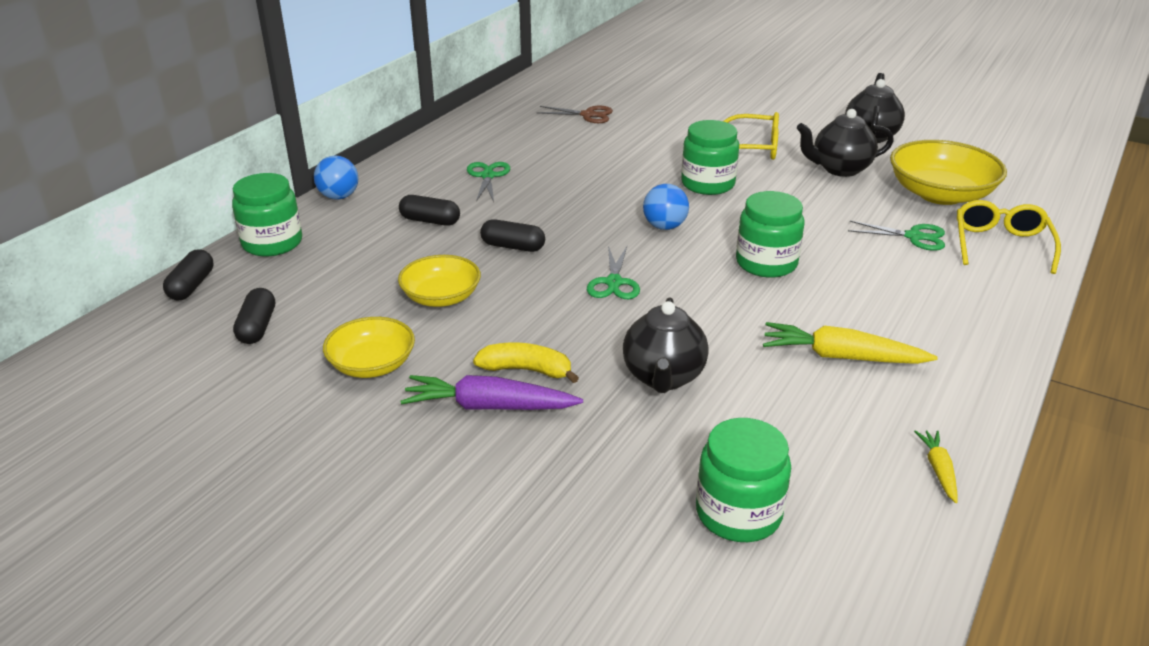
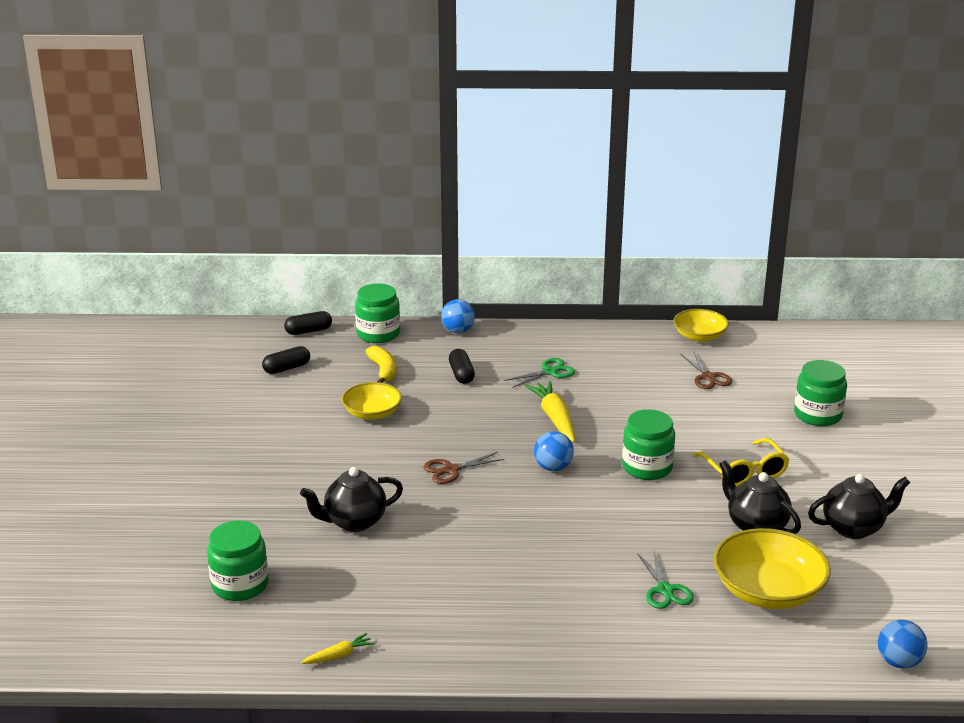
camera: 60 degrees right, 5 degrees down
yellow bowl [323,317,415,378] -> yellow bowl moved to [673,309,729,342]
purple carrot [400,375,583,410] -> none
yellow banana [473,342,579,383] -> yellow banana moved to [365,346,396,383]
black capsule [480,219,545,252] -> none
green scissors [587,246,640,299] -> brown scissors [423,452,505,484]
green jar [736,191,805,278] -> green jar moved to [794,360,847,426]
yellow carrot [763,322,938,364] -> yellow carrot moved to [525,381,575,442]
yellow glasses [957,200,1061,274] -> none
none -> blue ball [878,620,927,669]

